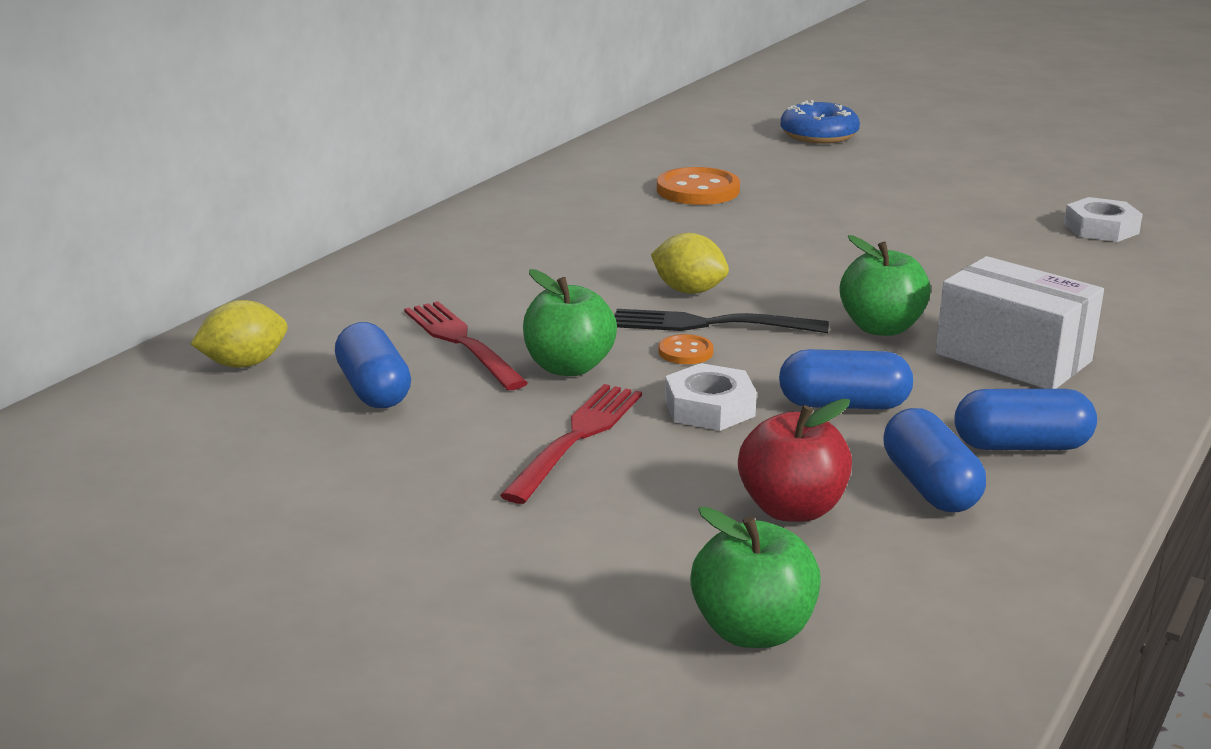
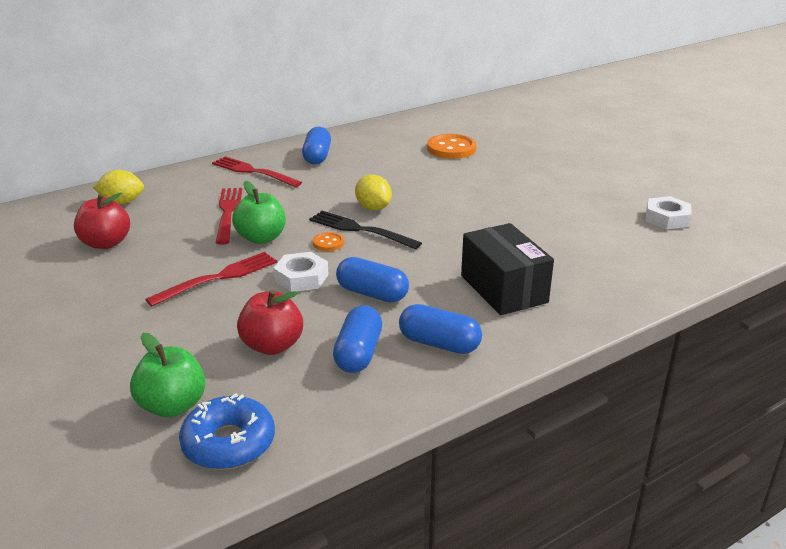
camera: 25 degrees right, 5 degrees up
blue capsule [335,322,411,408] -> blue capsule moved to [302,127,331,164]
blue donut [781,100,860,144] -> blue donut moved to [179,394,275,470]
green apple [840,235,931,336] -> none
white box [935,256,1104,389] -> black box [461,223,554,315]
none -> red apple [74,193,130,249]
none -> red fork [212,156,302,187]

